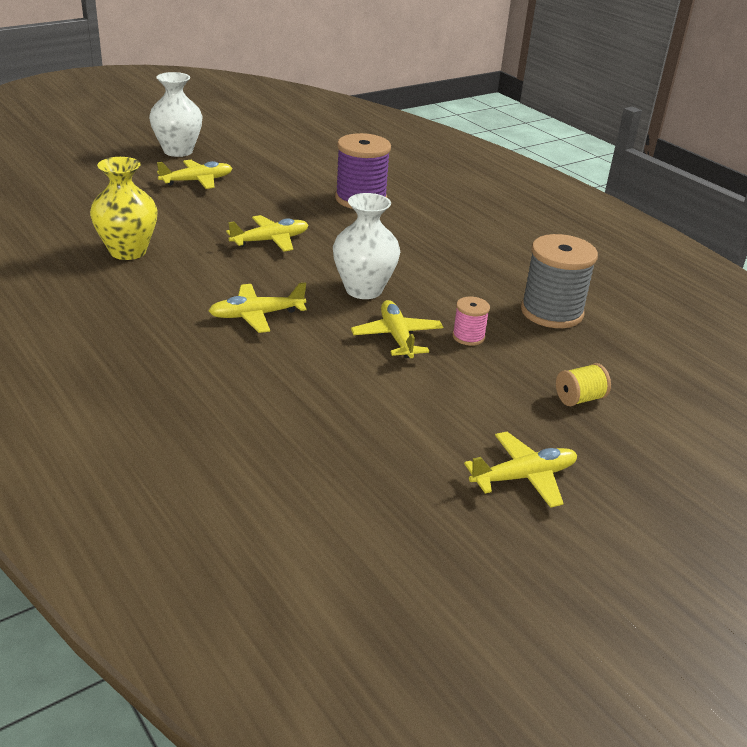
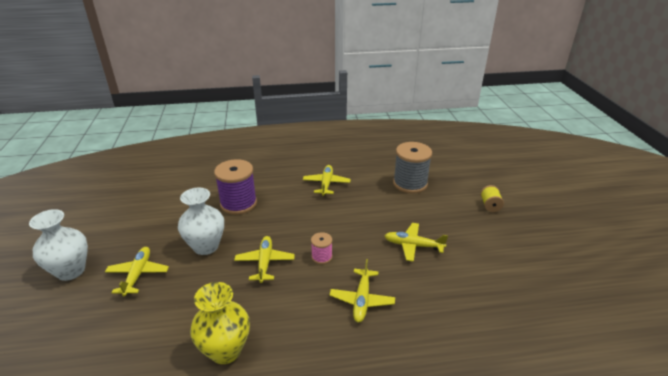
camera: 60 degrees left, 0 degrees up
white vase [333,193,400,299] -> white vase moved to [178,188,224,255]
pink spool [452,297,490,346] -> pink spool moved to [311,232,332,264]
yellow plane [464,432,577,508] -> yellow plane moved to [303,165,351,196]

